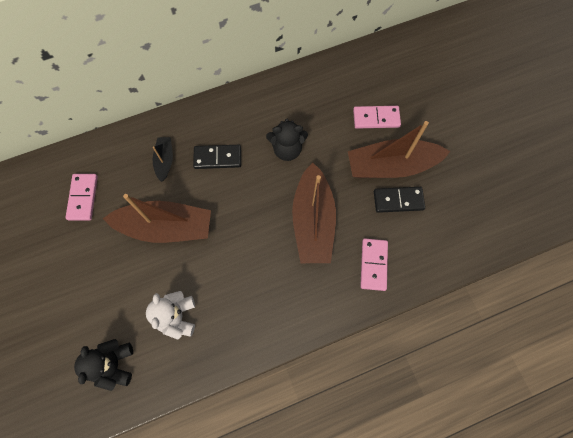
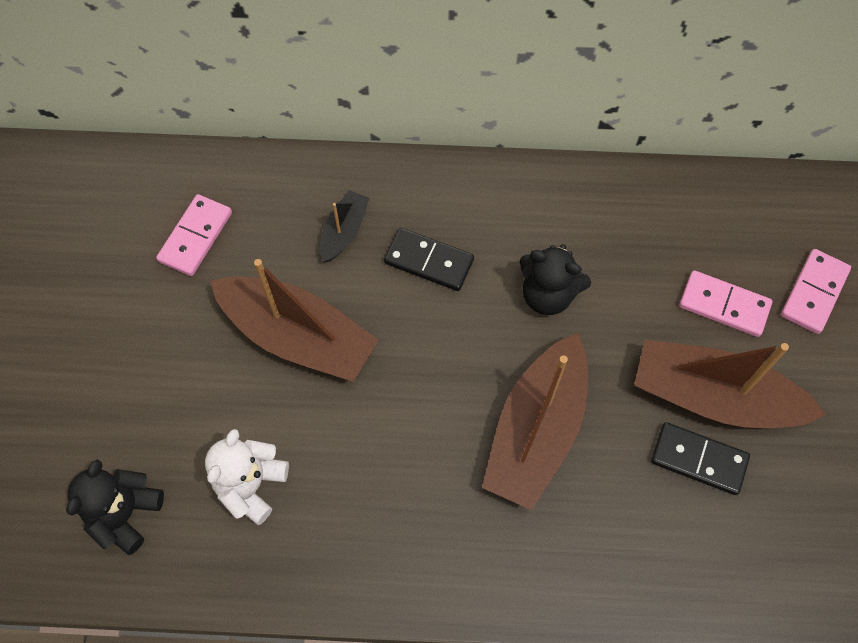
camera: 25 degrees right, 5 degrees down
pink domino [360,239,388,291] -> pink domino moved to [781,249,851,334]

